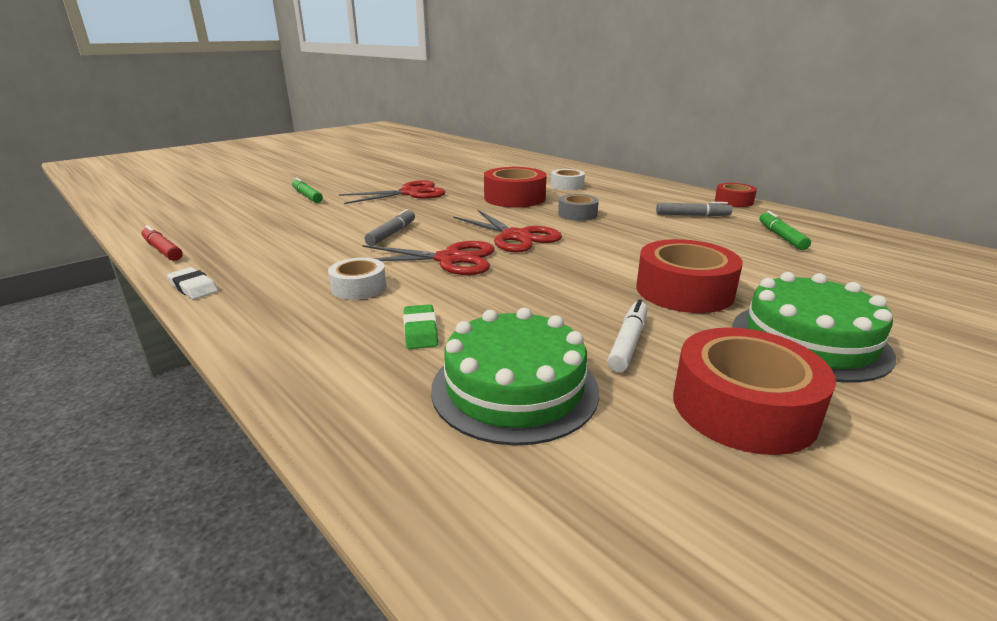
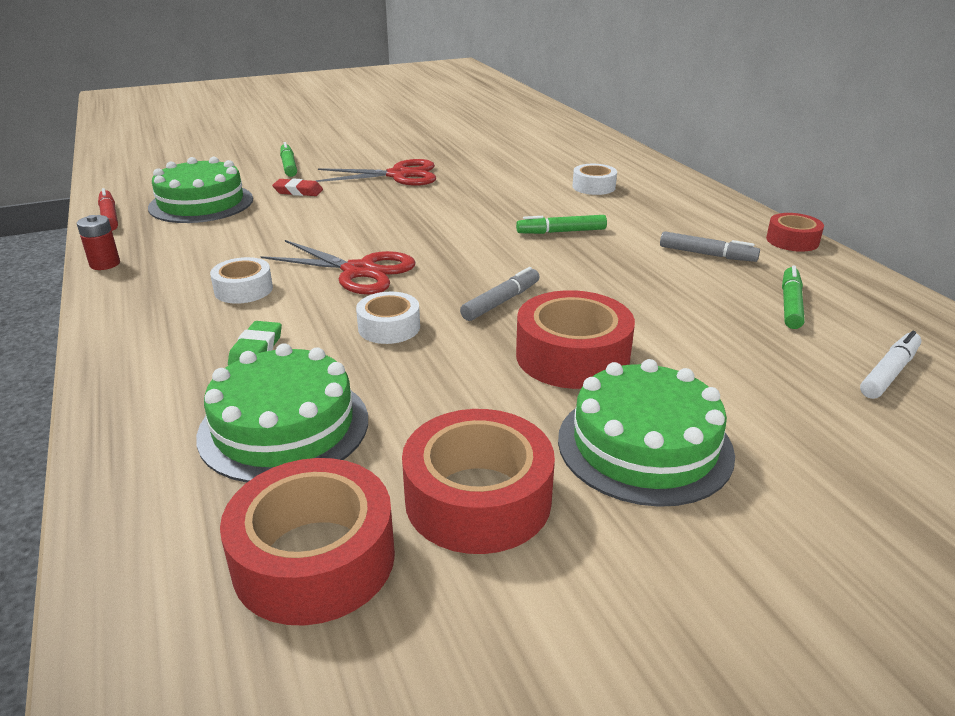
camera: 20 degrees right, 5 degrees up
white eraser [167,267,218,299] -> red battery [77,215,120,270]
grey marker [365,209,415,246] -> grey marker moved to [460,267,539,321]
red scissors [453,209,562,252] -> none
red tape [484,167,547,207] -> red tape moved to [220,458,395,626]
grey tape [558,194,599,221] -> green marker [516,215,607,234]
white marker [607,299,648,372] -> white marker moved to [860,331,921,399]
none -> green cake [148,157,253,223]
none -> red eraser [272,178,323,196]
none -> white tape [356,292,420,344]

